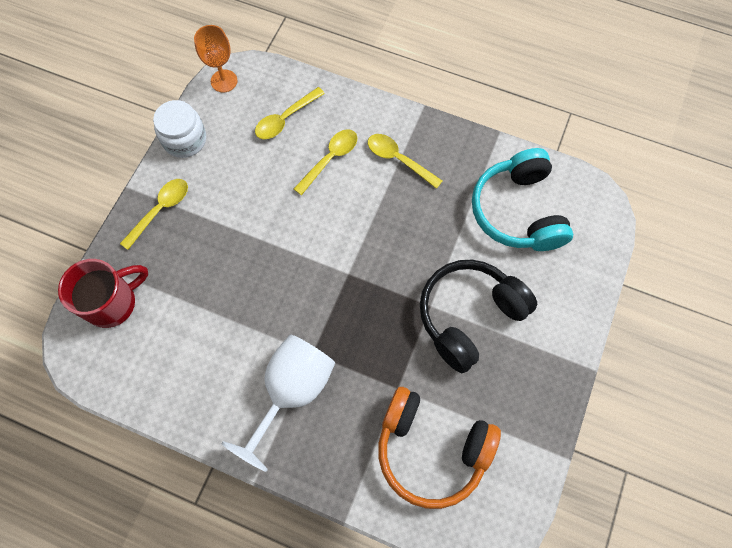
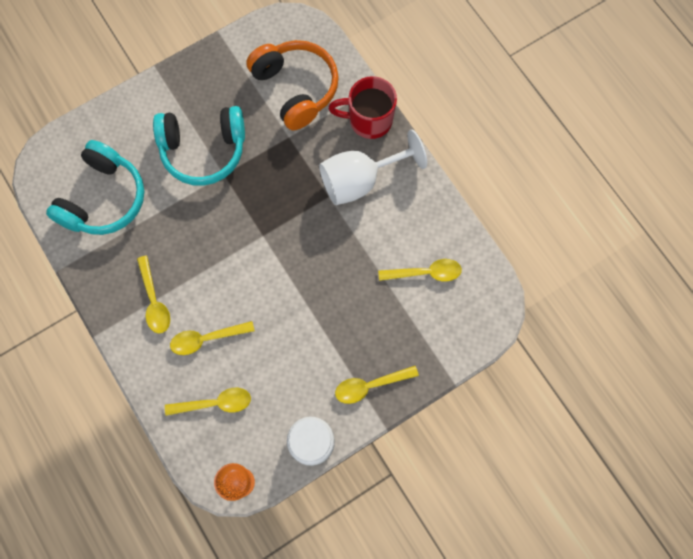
camera: 145 degrees left, 5 degrees up
red mug [58,259,148,328] -> red mug moved to [328,76,397,139]
black headphones [420,259,537,373] -> turquoise headphones [153,106,245,186]
none -> yellow spoon [378,259,462,282]

